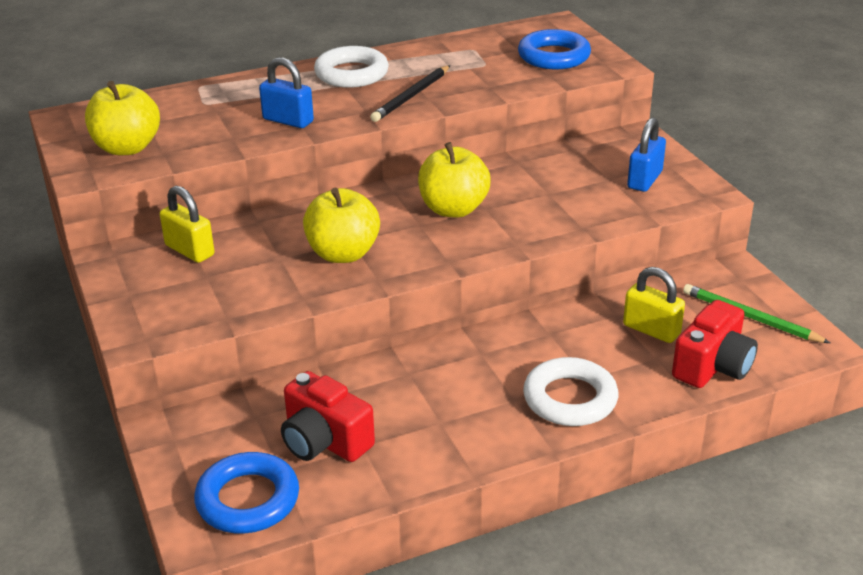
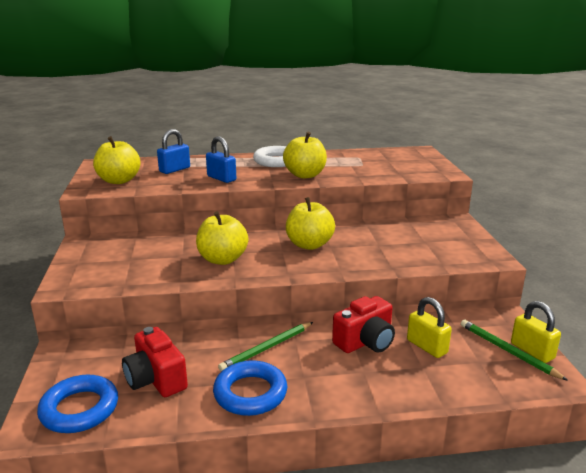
camera: 15 degrees right, 10 degrees down
yellow padlock [160,186,214,263] -> yellow padlock moved to [511,301,561,363]
black pencil [370,65,450,122] -> yellow apple [283,132,327,179]
blue ring [518,29,591,69] -> blue ring moved to [213,360,287,416]
white ring [523,357,618,426] -> none
blue padlock [627,117,666,192] -> blue padlock moved to [157,129,190,174]
red camera [672,300,758,388] -> red camera moved to [332,296,395,353]
none -> green pencil [218,322,313,371]

